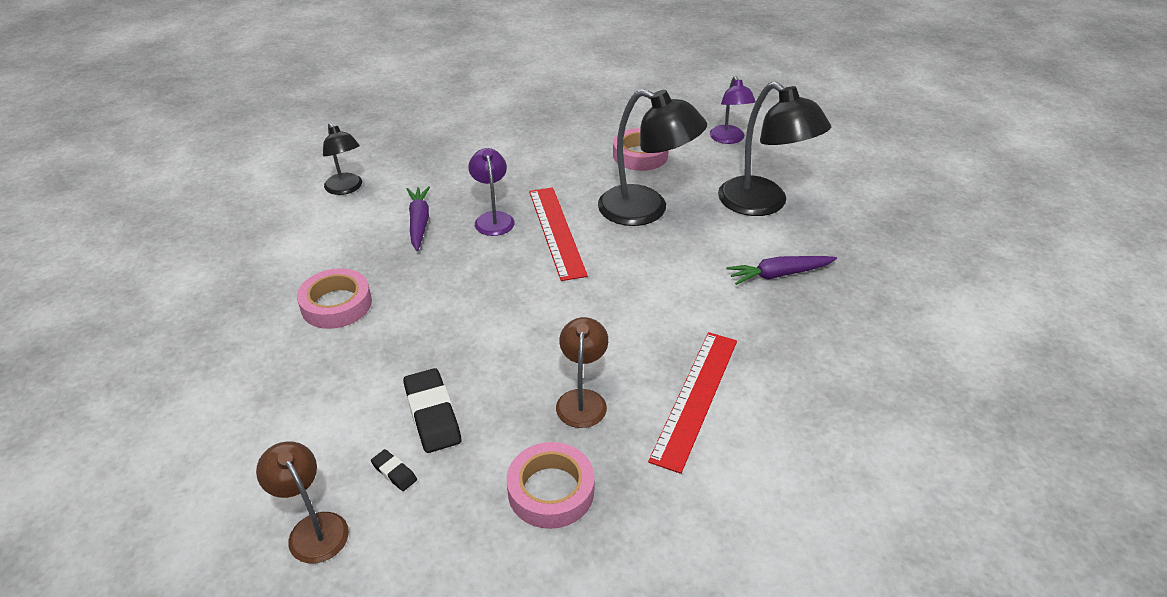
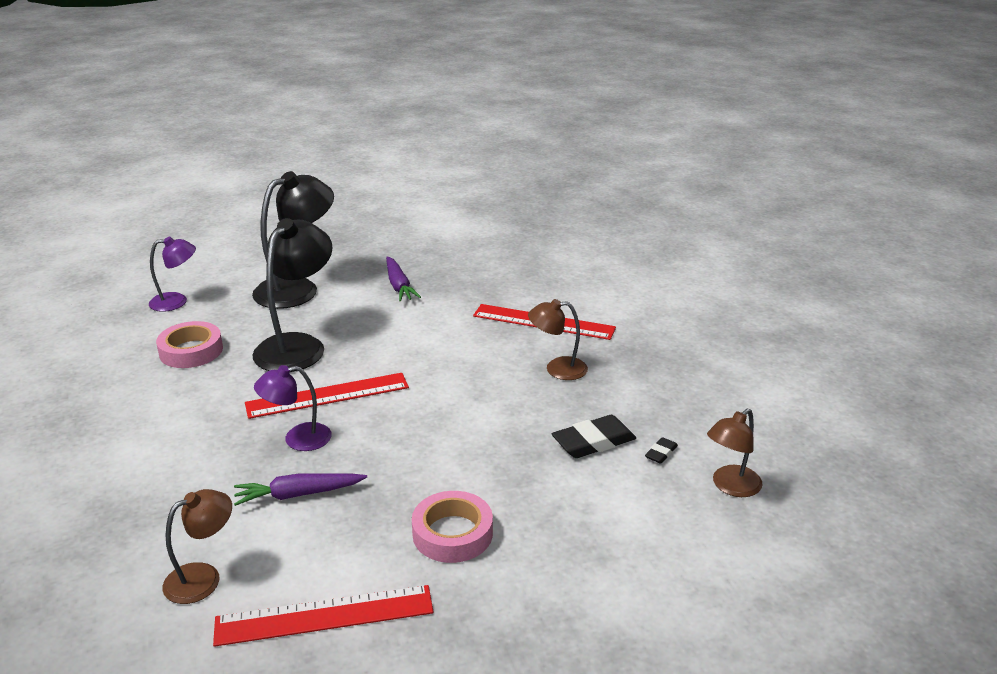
camera: 95 degrees left, 10 degrees down
black lamp [323,123,362,195] -> brown lamp [162,489,232,604]
pink tape [507,442,595,529] -> none
none -> red ruler [213,585,434,647]

